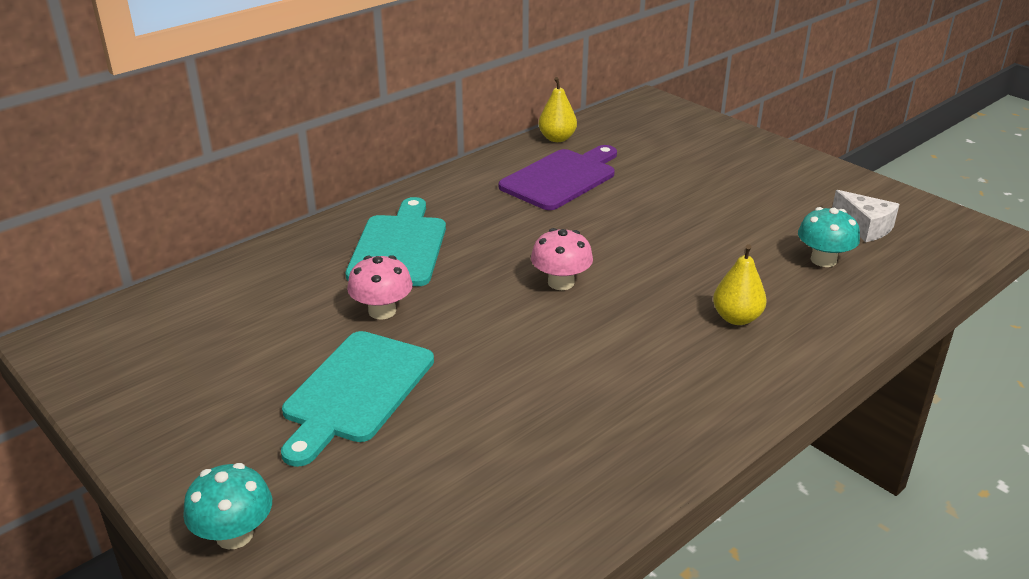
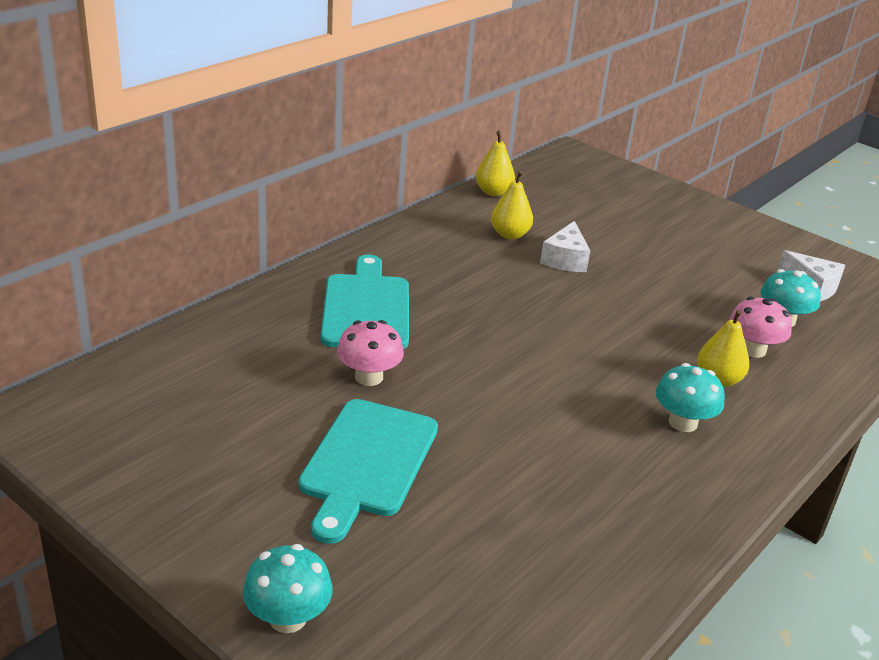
camera: 10 degrees left, 0 degrees up
purple cutting board [499,145,617,210] -> yellow pear [491,171,533,239]
pink mushroom [531,228,593,290] -> pink mushroom moved to [729,297,792,358]
none -> white cheese [540,221,590,272]
none -> turquoise mushroom [656,363,725,432]

